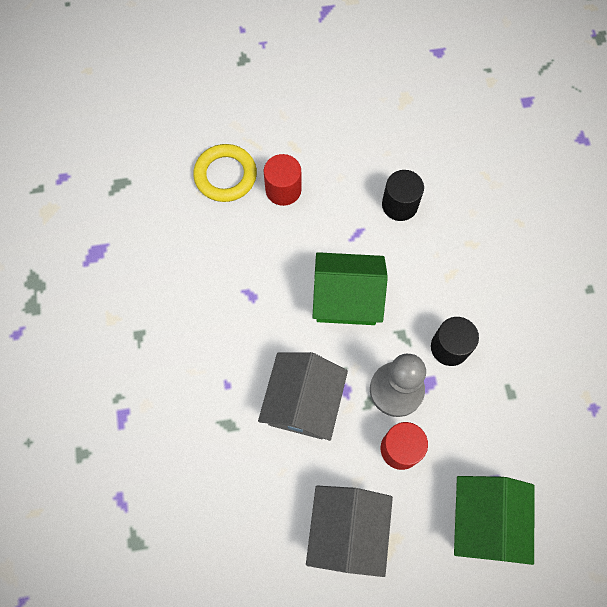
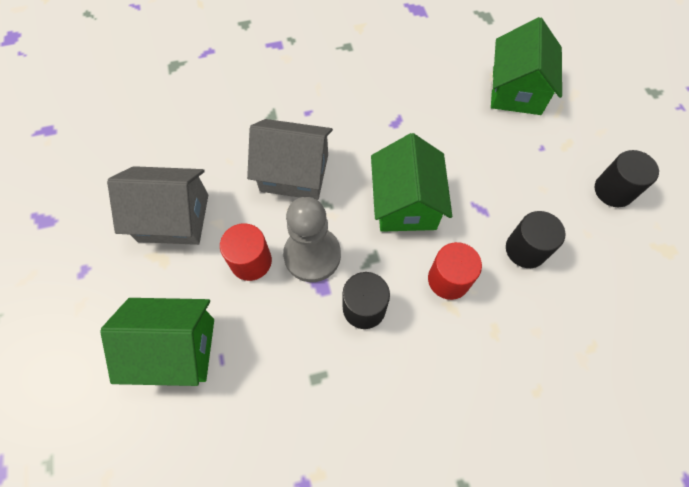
camera: 85 degrees right, 5 degrees down
yellow ring [193,144,257,202] -> green house [491,17,562,115]
red cylinder [264,154,302,206] -> red cylinder moved to [428,242,482,300]
none -> black cylinder [594,150,659,207]

